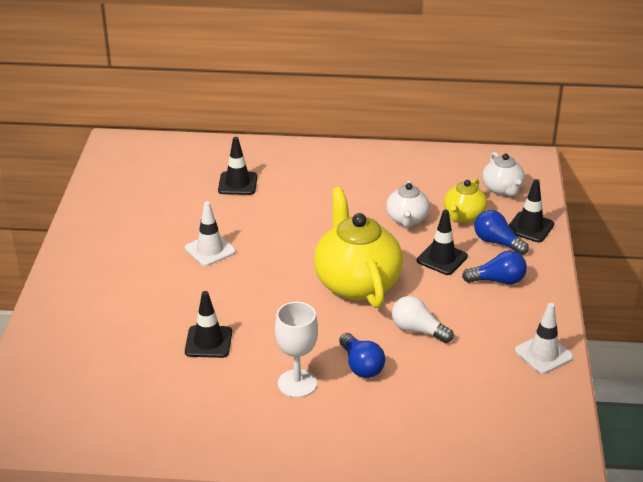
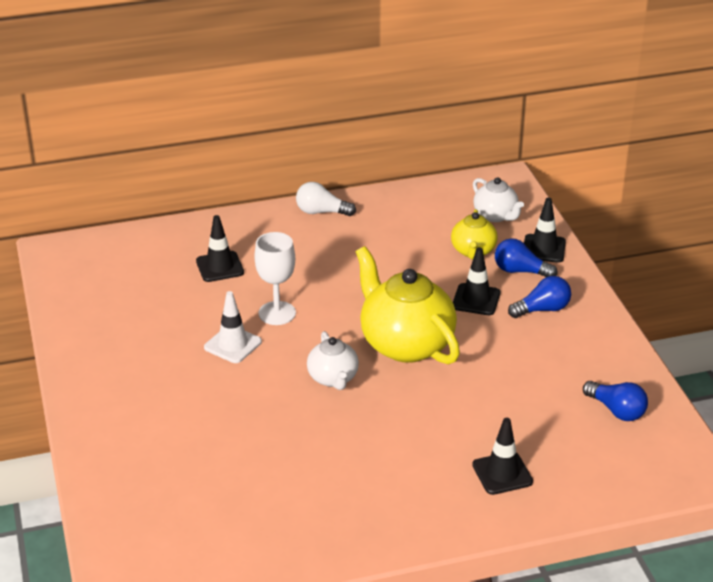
camera: 20 degrees left, 0 degrees up
black traffic cone [185,291,232,358] -> black traffic cone moved to [472,418,533,495]
white goblet [275,302,318,398] -> white goblet moved to [254,232,296,325]
blue light bulb [339,333,385,378] -> blue light bulb moved to [583,381,648,421]
white teapot [386,180,430,228] -> white teapot moved to [307,331,359,390]
white light bulb [392,296,454,343] -> white light bulb moved to [296,182,356,216]
white traffic cone [515,303,573,374] -> none

